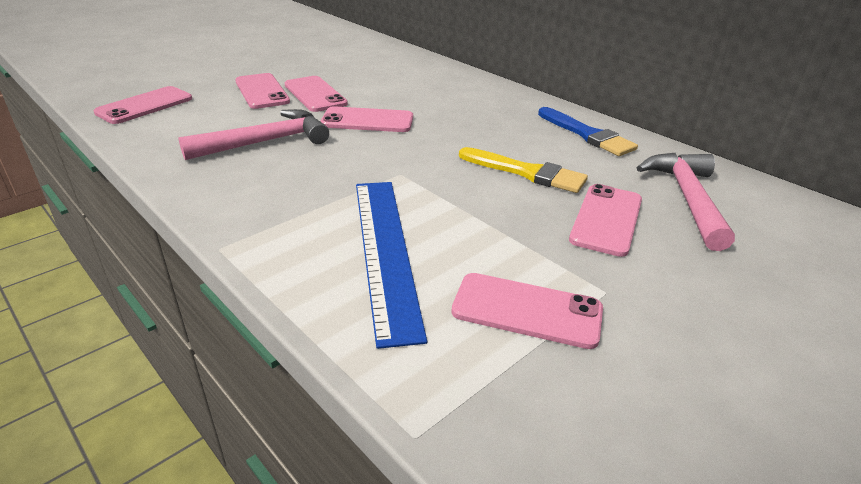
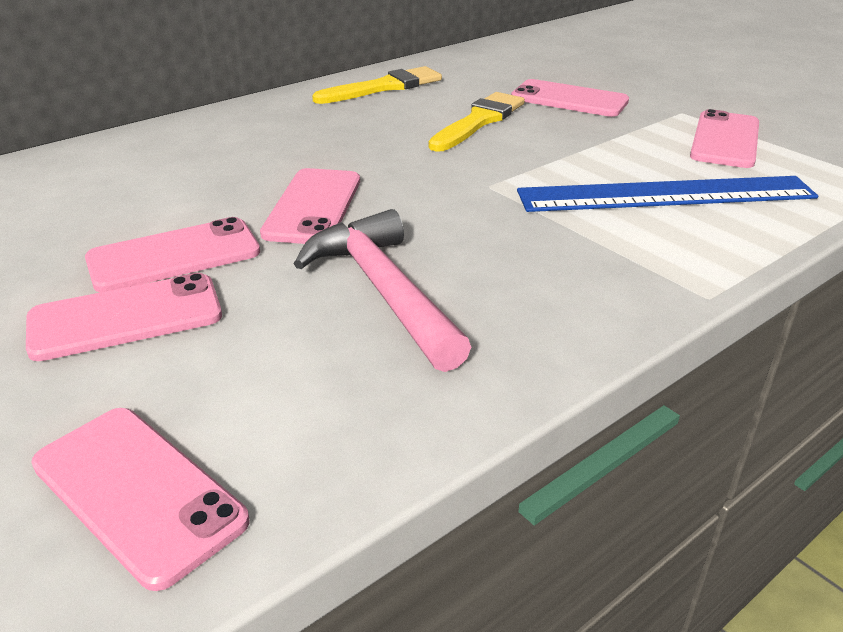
camera: 85 degrees left, 0 degrees up
blue brush [538,107,638,156] -> yellow brush [312,66,442,104]
pink hammer [637,153,735,251] -> none

